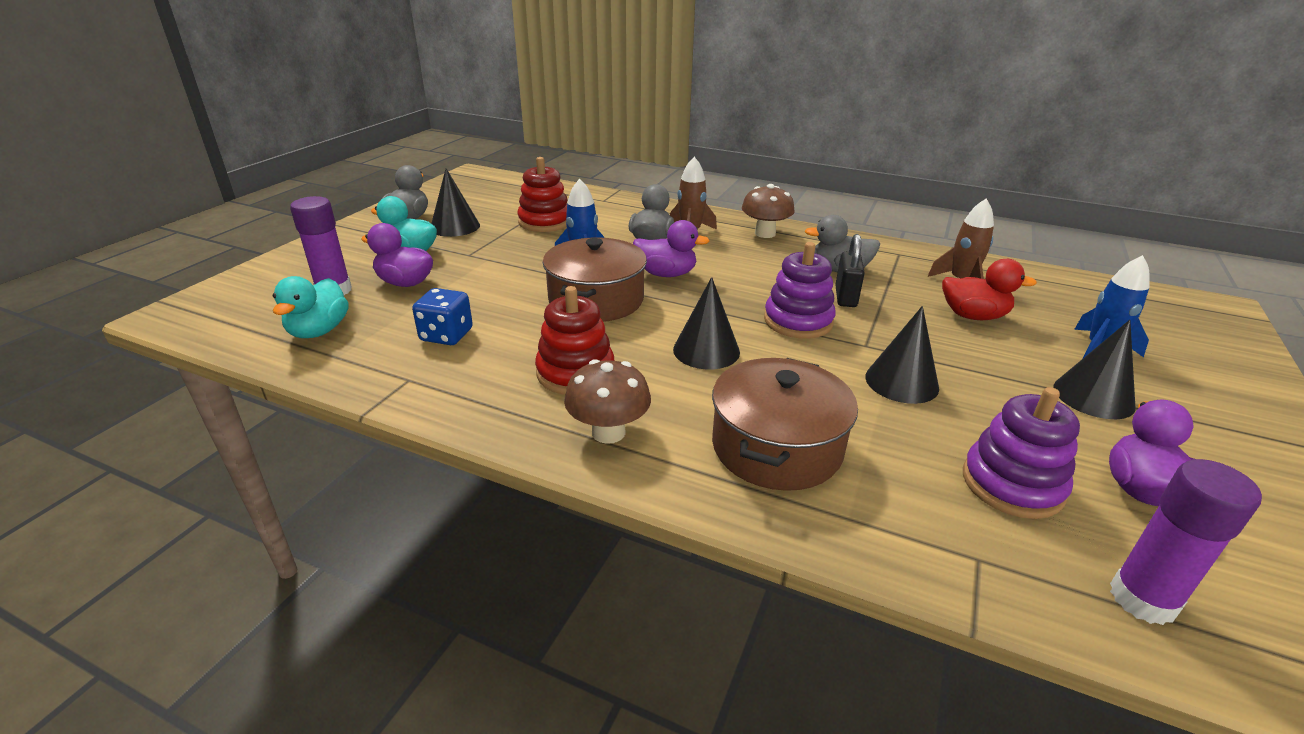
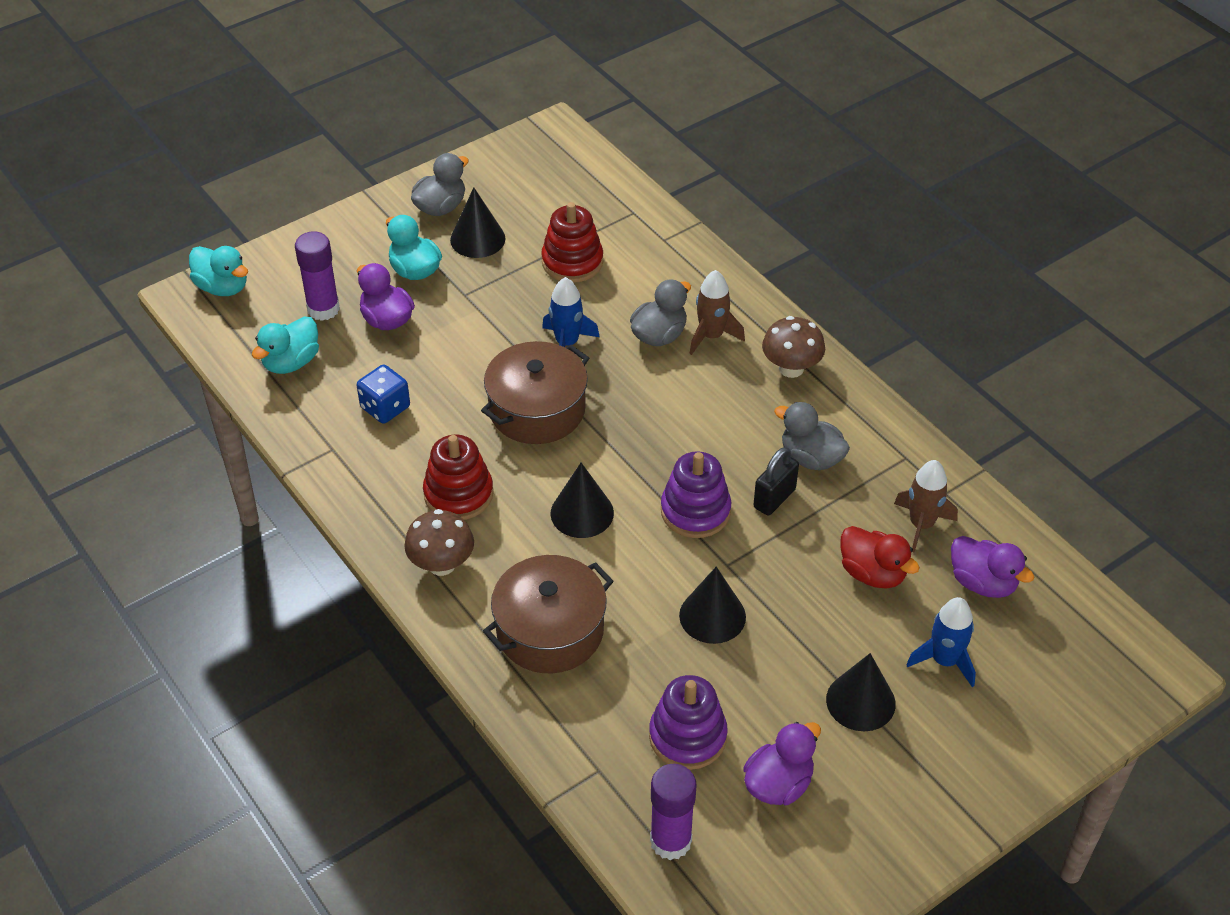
camera: 30 degrees right, 15 degrees up
purple duck [633,220,710,277] -> purple duck moved to [951,536,1034,598]
none -> turquoise duck [189,246,248,296]

